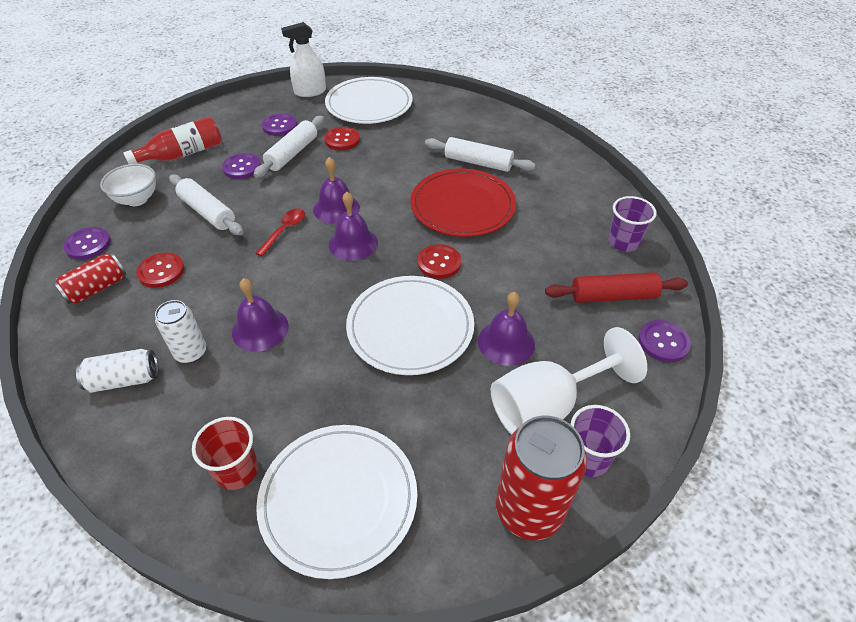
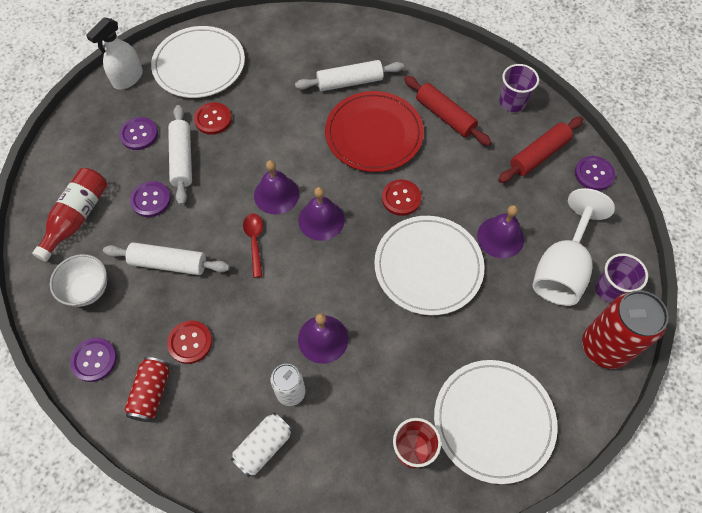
camera: 35 degrees left, 15 degrees up
none -> red rolling pin [404,76,492,146]

